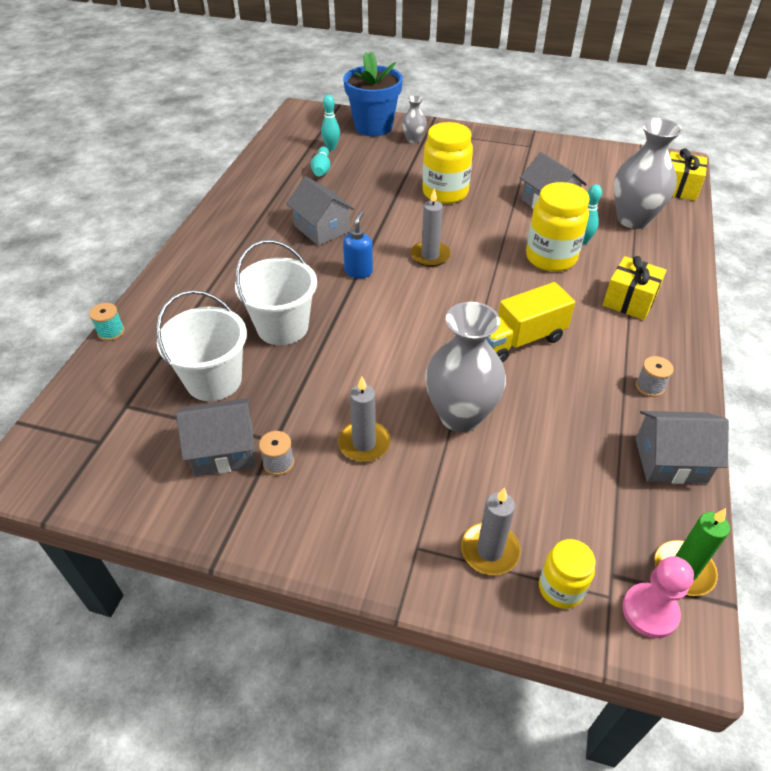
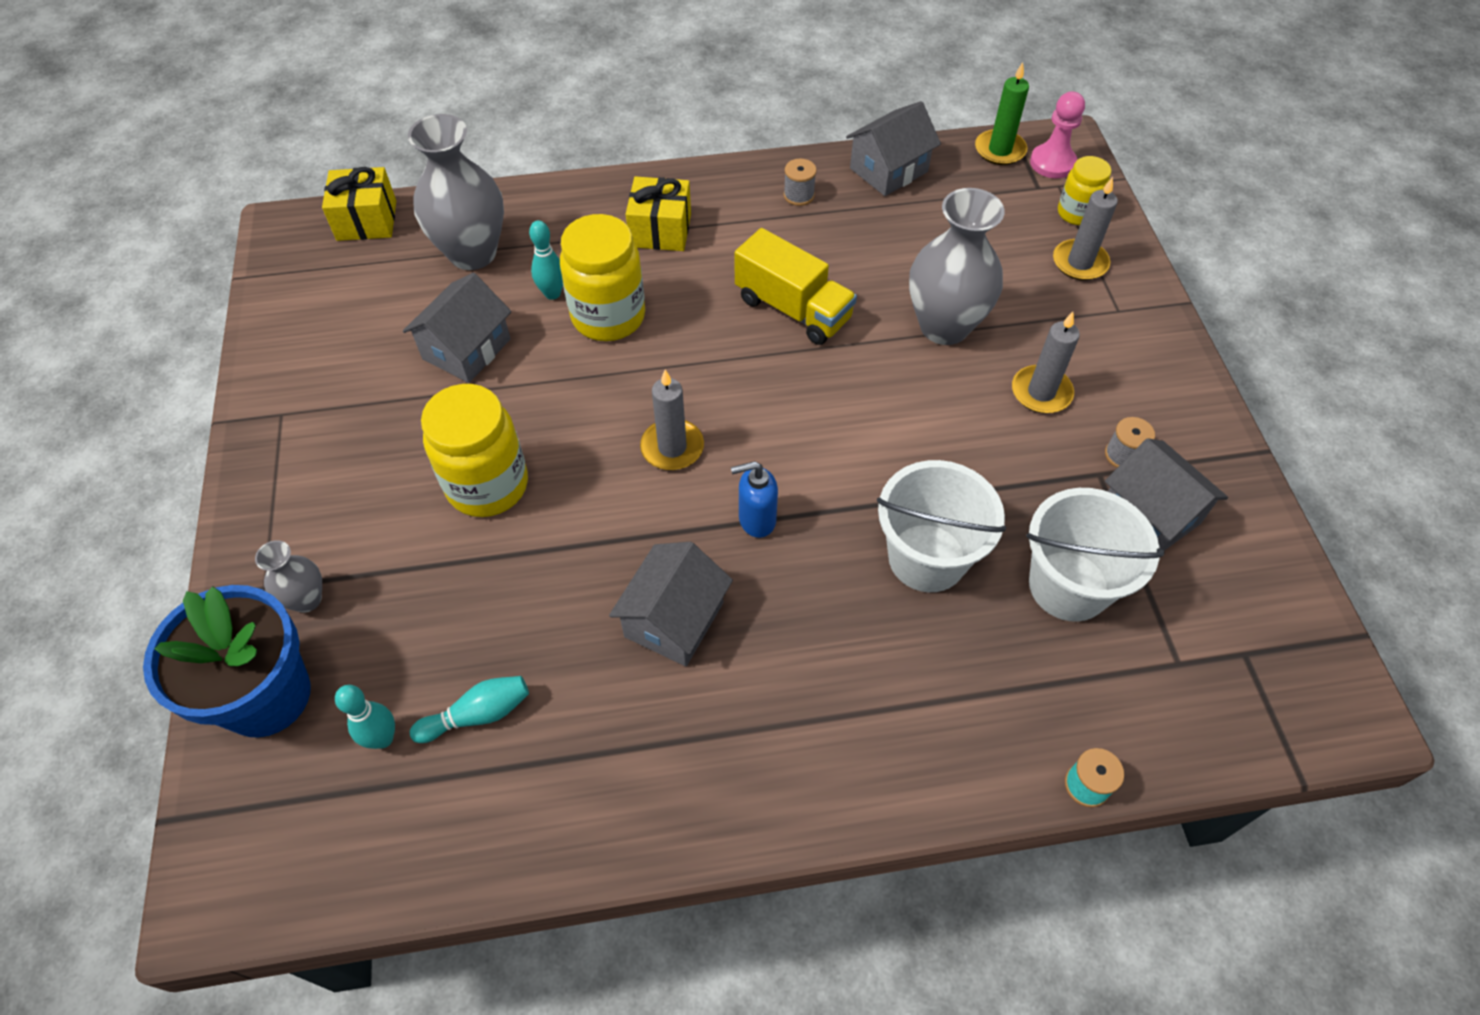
camera: 115 degrees left, 10 degrees up
grey house [636,411,729,484] -> grey house turned 75 degrees clockwise [846,101,941,196]

